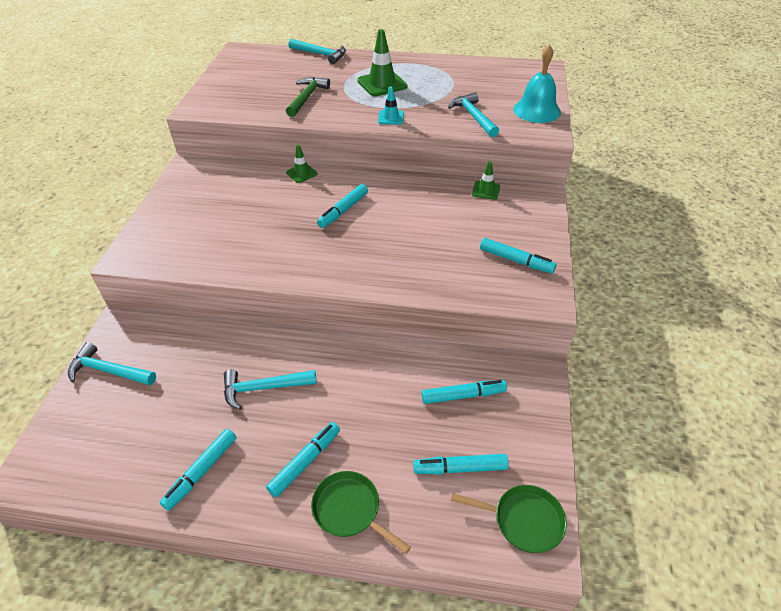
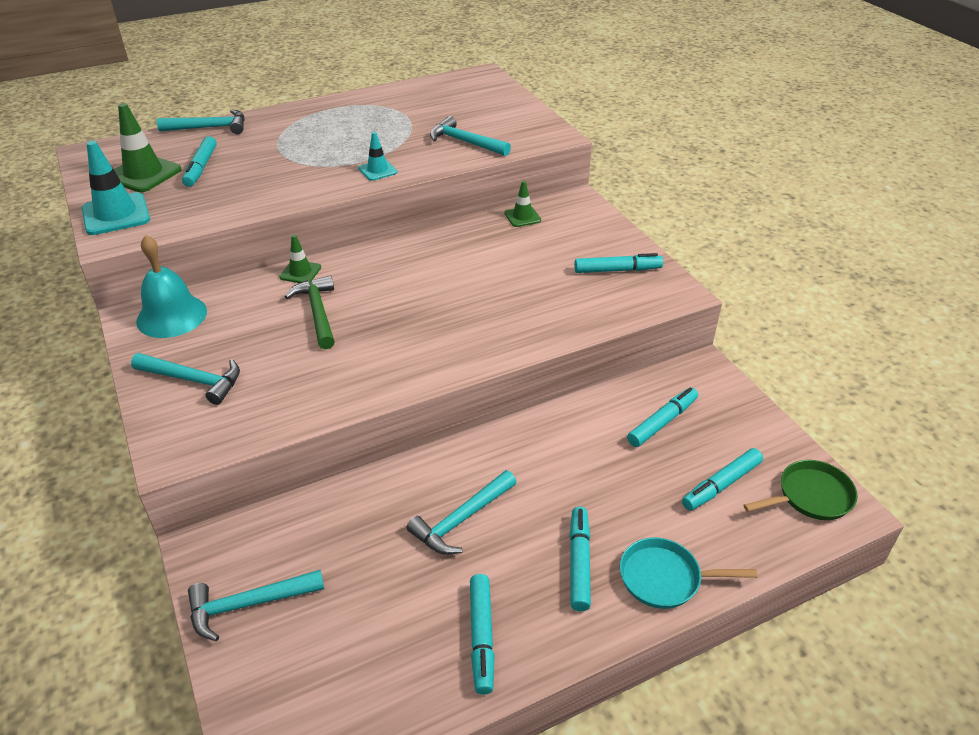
camera: 35 degrees left, 5 degrees down
green hammer [286,77,330,117] -> green hammer moved to [285,275,335,349]
green pan [311,471,411,554] -> turquoise pan [620,538,757,609]
turquoise marker [317,184,368,228] -> turquoise marker moved to [182,136,217,187]
green traffic cone [357,29,407,96] -> green traffic cone moved to [114,103,182,192]
turquoise bell [513,44,561,123] -> turquoise bell moved to [136,235,207,338]
none -> turquoise traffic cone [82,141,150,235]
none -> turquoise hammer [131,353,240,405]

